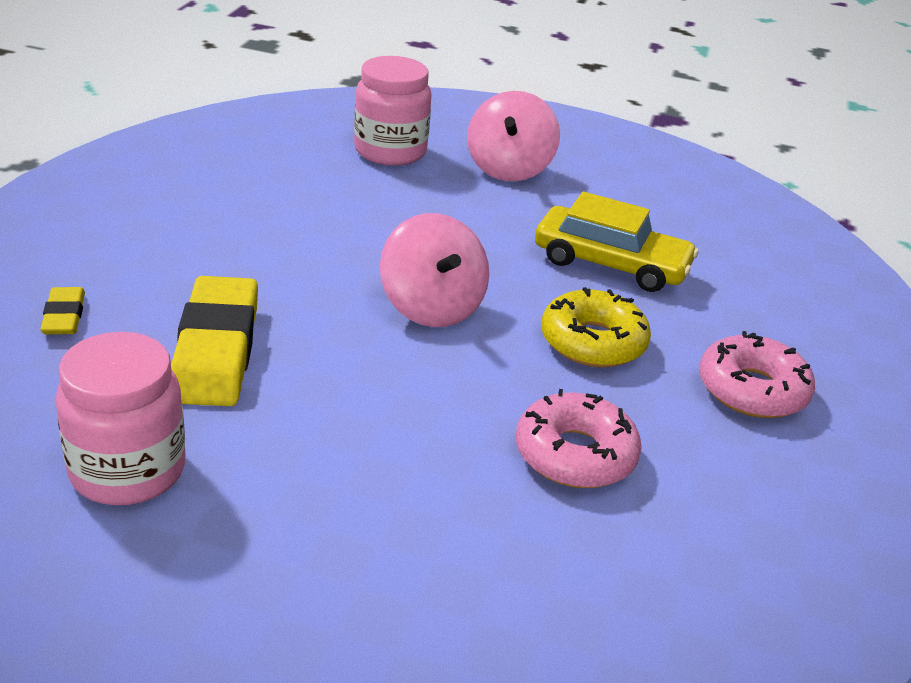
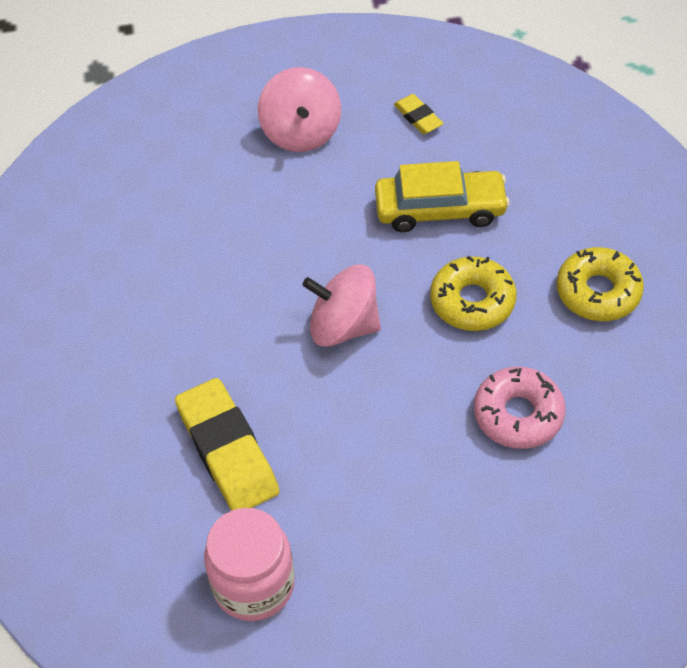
camera: 20 degrees left, 20 degrees up
yellow eraser [41,287,85,335] -> yellow eraser moved to [394,94,444,134]
pink jar [354,56,432,166] -> none
pink spinning top [380,213,489,327] -> pink spinning top turned 150 degrees clockwise [302,265,381,347]
pink donut [699,331,815,418] -> yellow donut [557,247,644,321]

